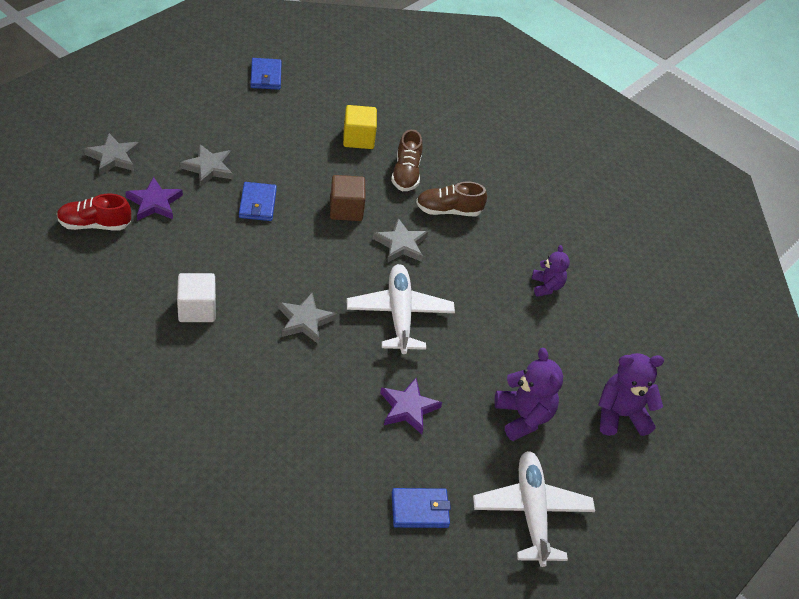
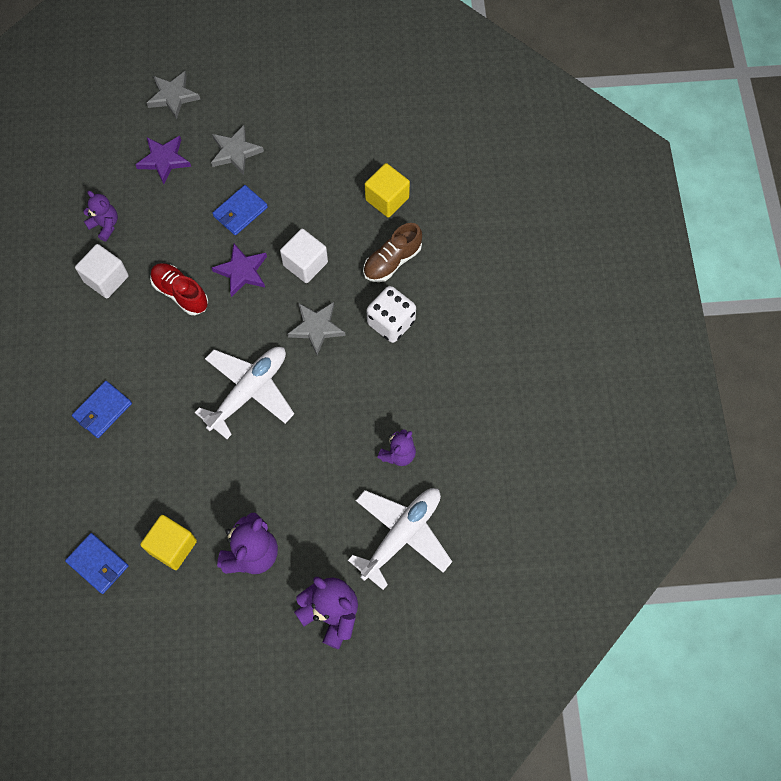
camera: 50 degrees right, 20 degrees up
red shoe [57,194,131,230] -> red shoe moved to [150,263,208,315]
blue wallet [250,58,282,90] -> blue wallet moved to [72,381,132,438]
grey star [278,293,337,344] -> none
brown cube [330,175,366,221] -> white cube [280,229,328,283]
purple star [380,378,442,434] -> purple star moved to [212,244,267,297]
brown shoe [416,182,487,216] -> white dice [366,286,416,343]
white plane [473,451,595,567] -> white plane moved to [348,488,452,590]
none -> purple teddy bear [83,191,118,241]
none -> yellow cube [140,515,197,570]

